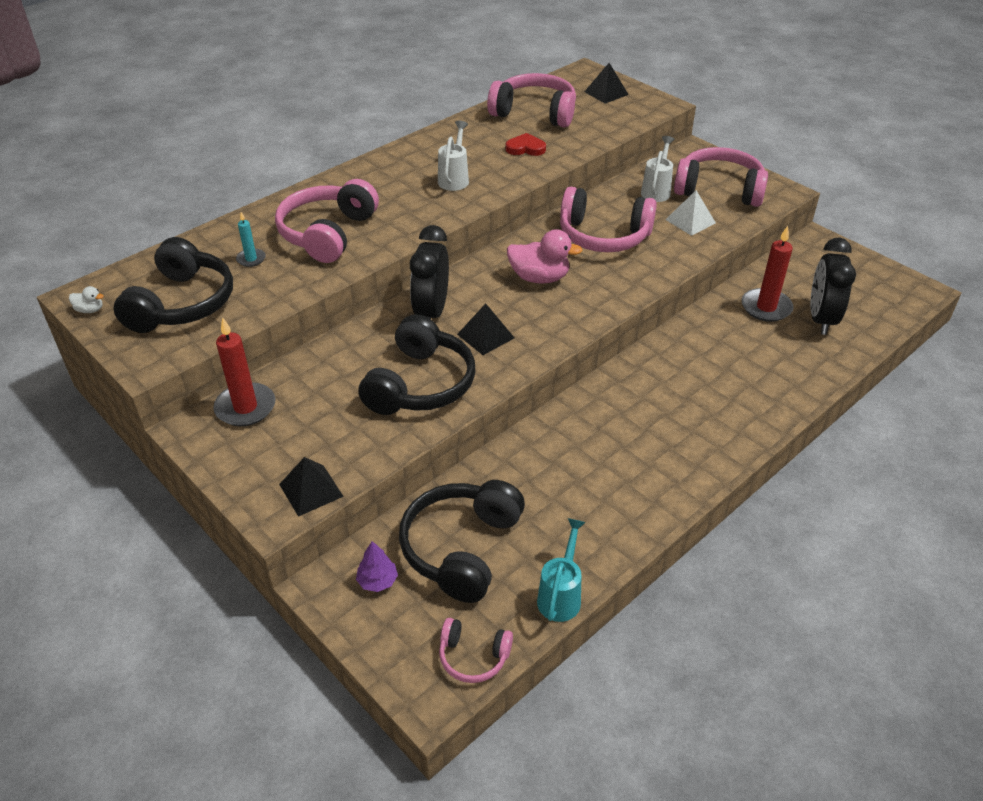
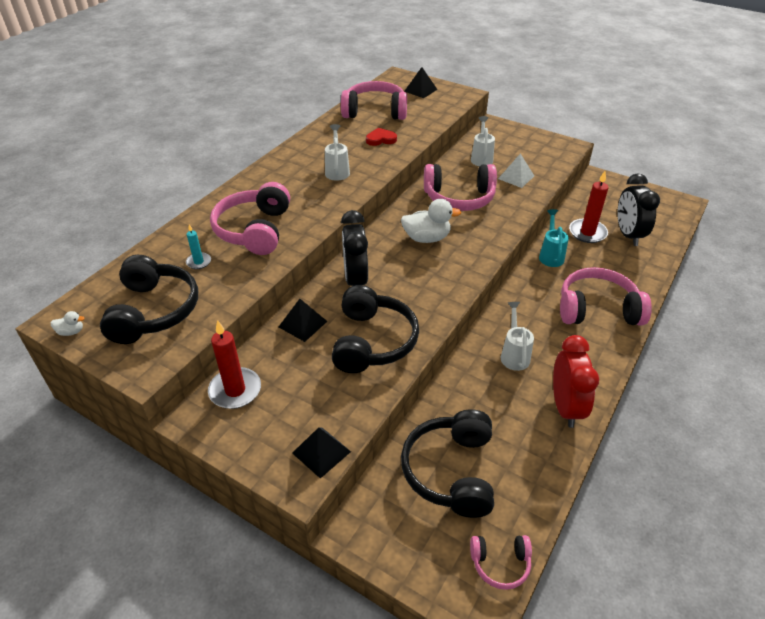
camera: 15 degrees left, 0 degrees up
purple tree [356,541,398,592] -> none
black pyramid [457,303,514,355] -> black pyramid moved to [279,299,327,342]
pink duck [507,229,583,284] -> white duck [401,199,461,243]
turquoise watering can [537,518,586,622] -> turquoise watering can moved to [539,209,569,267]
pink headphones [674,147,768,207] -> pink headphones moved to [560,267,652,326]
none -> white watering can [501,302,534,371]
none -> red clock [553,335,599,428]

